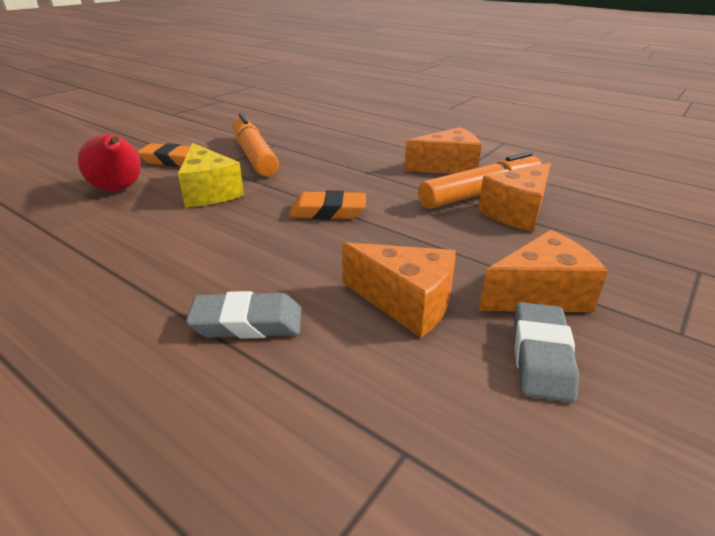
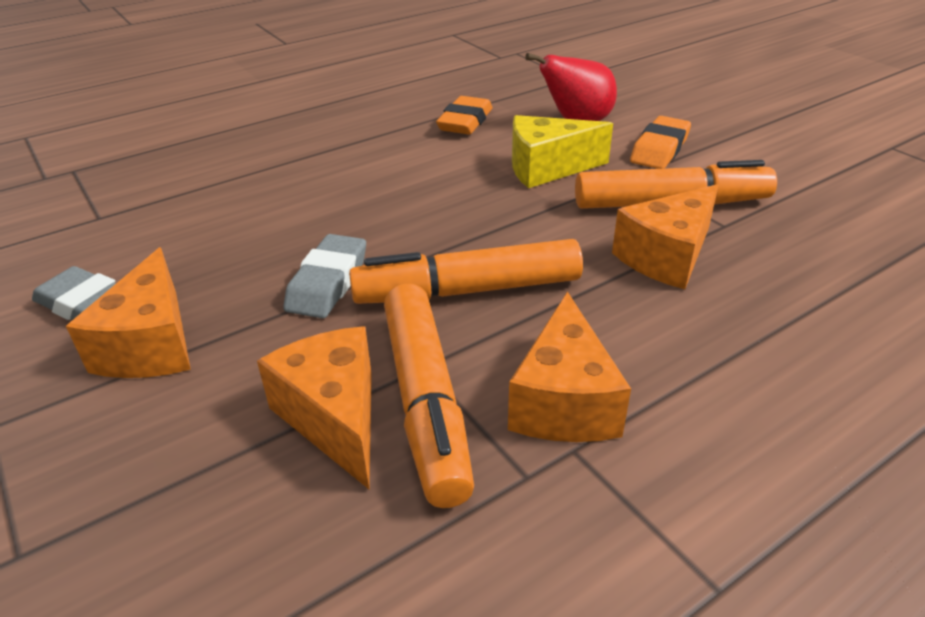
camera: 110 degrees right, 5 degrees up
grey eraser [186,291,302,339] -> grey eraser moved to [283,234,366,319]
orange eraser [289,190,366,220] -> orange eraser moved to [436,96,492,134]
orange cheese [342,242,456,338] -> orange cheese moved to [612,184,719,289]
none -> orange marker [349,239,583,304]

